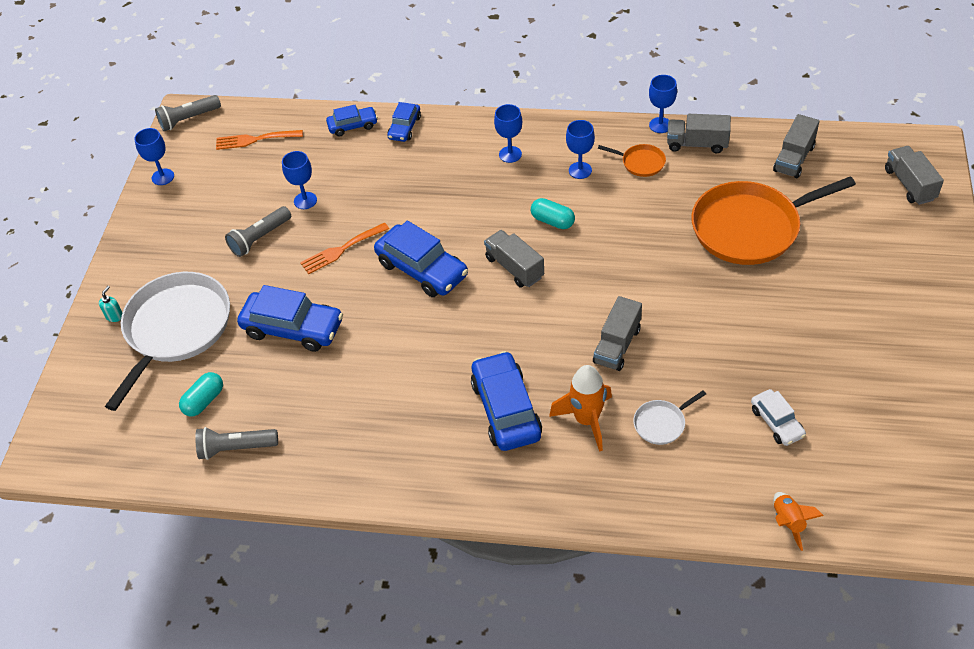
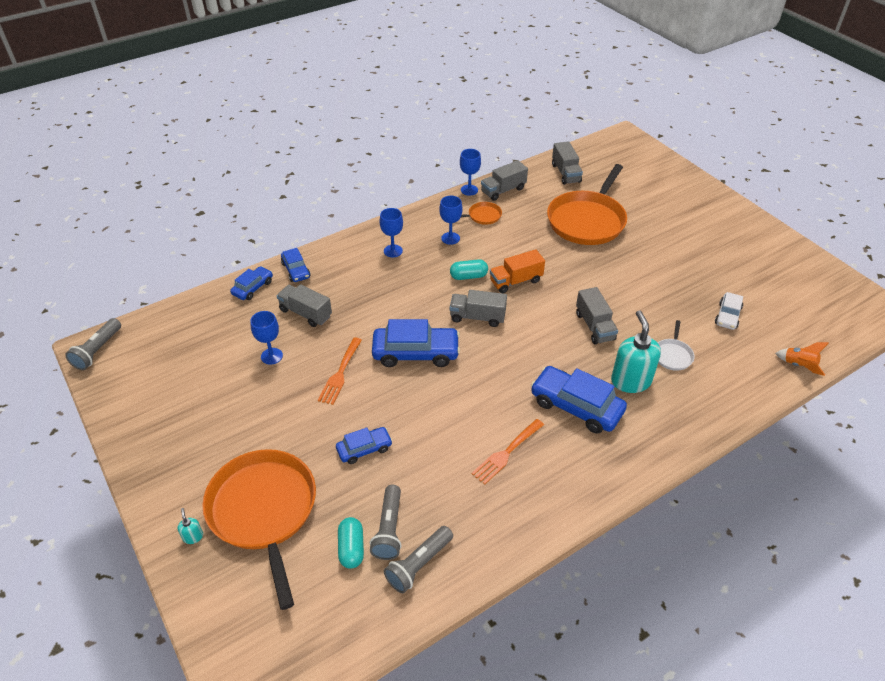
camera: 45 degrees left, 5 degrees down
white pan [105,272,230,411] -> orange pan [202,449,316,610]
blue goblet [134,128,174,185] -> none
orange fork [216,130,303,150] -> orange fork moved to [471,419,544,485]
grey flashlight [225,206,291,257] -> grey flashlight moved to [370,485,402,560]
blue car [237,285,343,352] -> blue car [336,427,393,464], size x0.56
orange rocket [549,365,612,452] -> turquoise soap dispenser [611,310,661,393]
white car [751,389,806,446] -> white car turned 90 degrees clockwise [715,292,743,330]
grey truck [885,146,944,205] -> grey truck moved to [276,284,332,327]
none -> orange truck [490,249,545,293]

